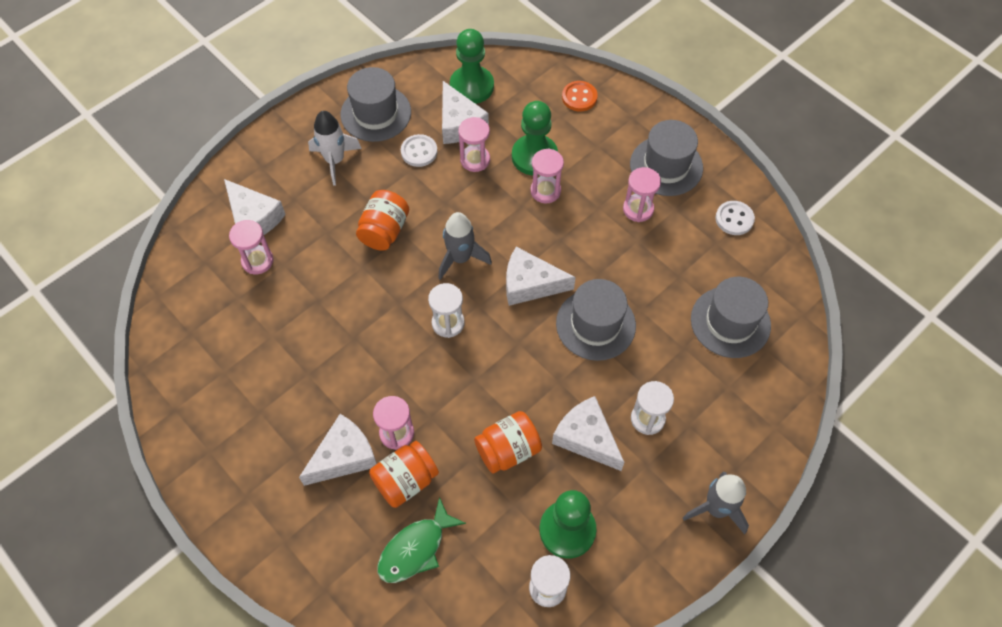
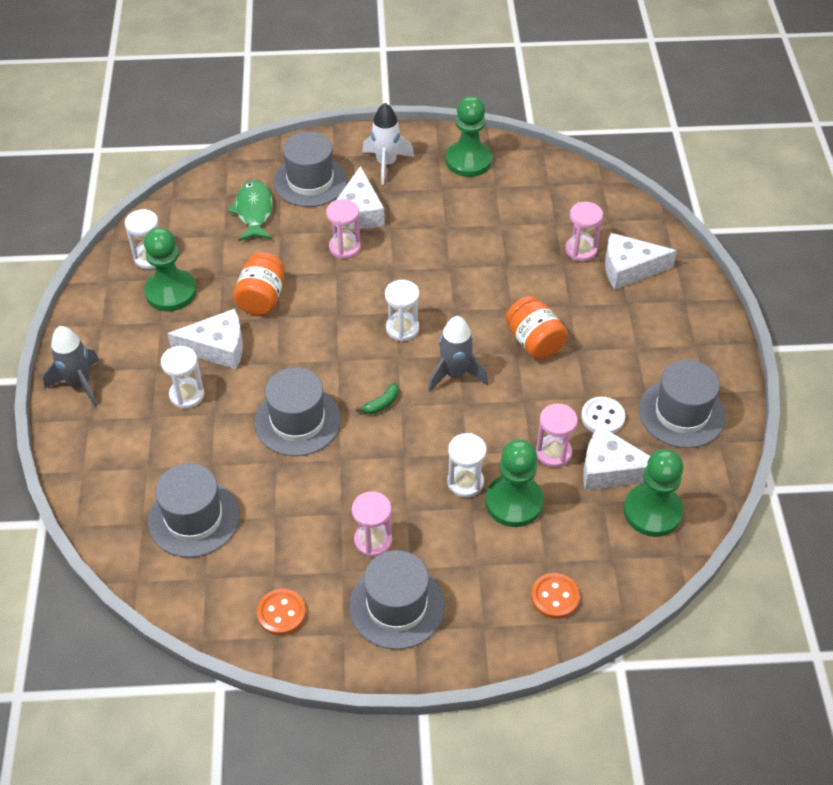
camera: 130 degrees right, 10 degrees down
white rocket [308,111,362,186] -> white rocket moved to [362,103,414,185]
orange jar [369,441,439,508] -> none
white cheese [506,247,576,306] -> green banana [356,383,399,414]
pink hourglass [531,148,564,203] -> white hourglass [447,433,487,498]
white button [715,201,755,235] -> orange button [257,589,306,635]
none -> grey hat [273,131,347,207]
none -> green pawn [446,96,492,177]

